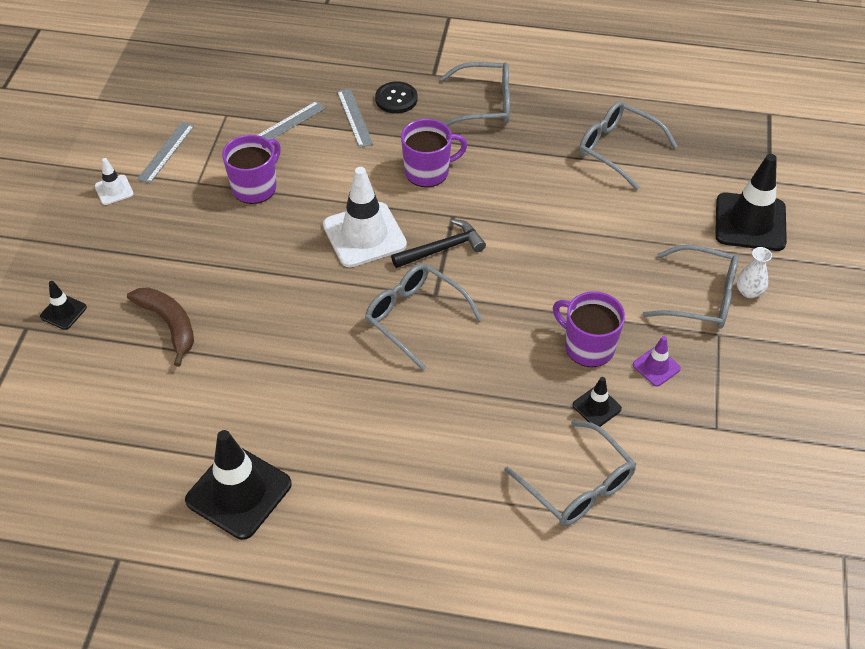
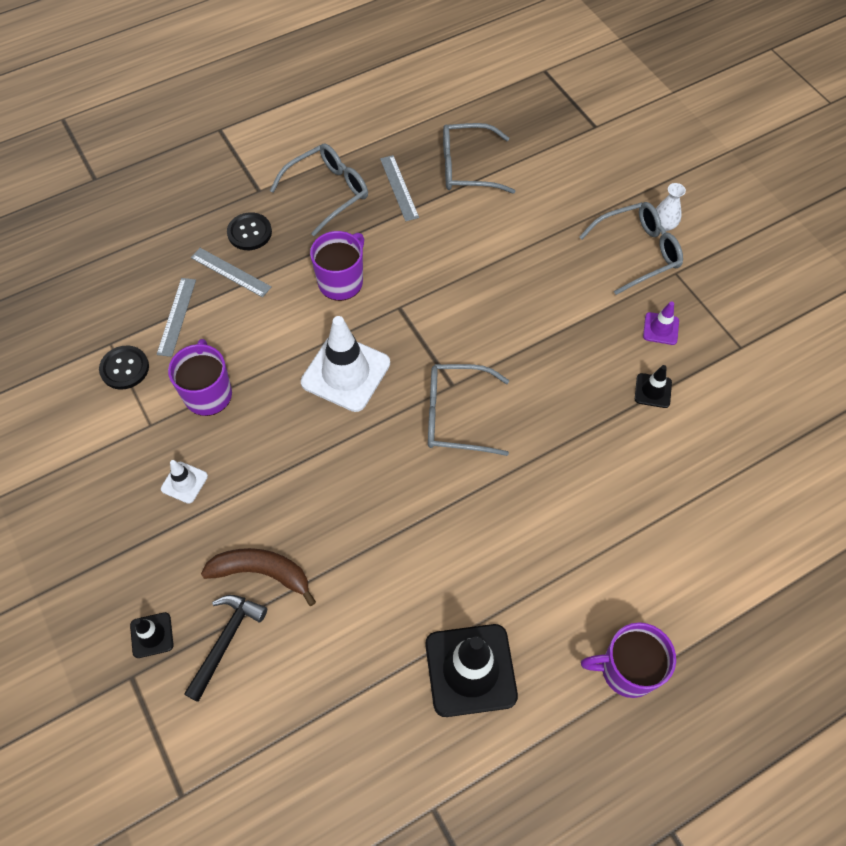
camera: 40 degrees left, 10 degrees up
white traffic cone [95,158,134,205] -> white traffic cone moved to [161,460,208,504]
grey ruler [137,122,194,183] -> grey ruler moved to [380,155,419,221]
black hammer [391,219,486,268] -> black hammer moved to [184,595,267,702]
grey glasses [504,420,636,526] -> none
purple mug [553,291,625,367] -> purple mug moved to [581,623,676,698]
black traffic cone [715,154,787,251] -> none
none -> black button [99,346,149,390]

